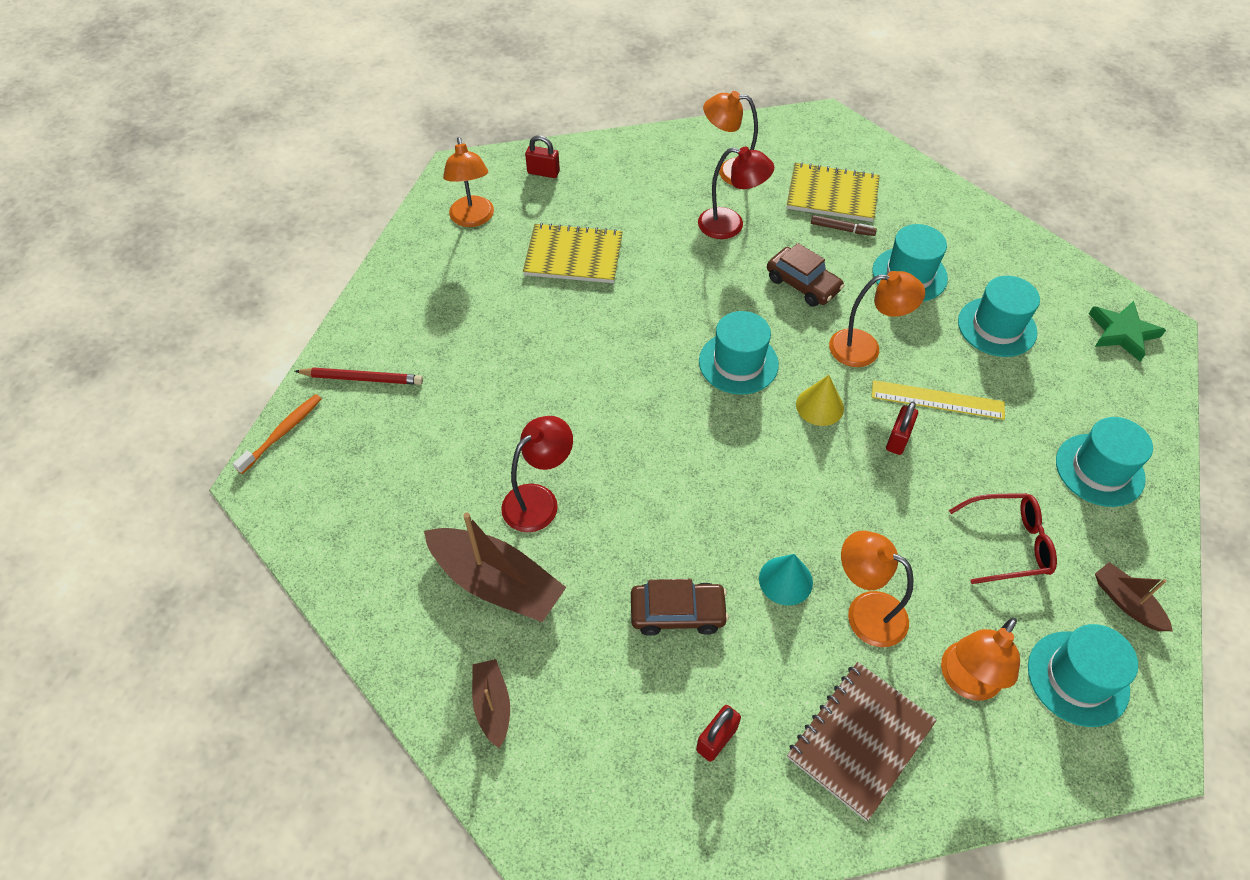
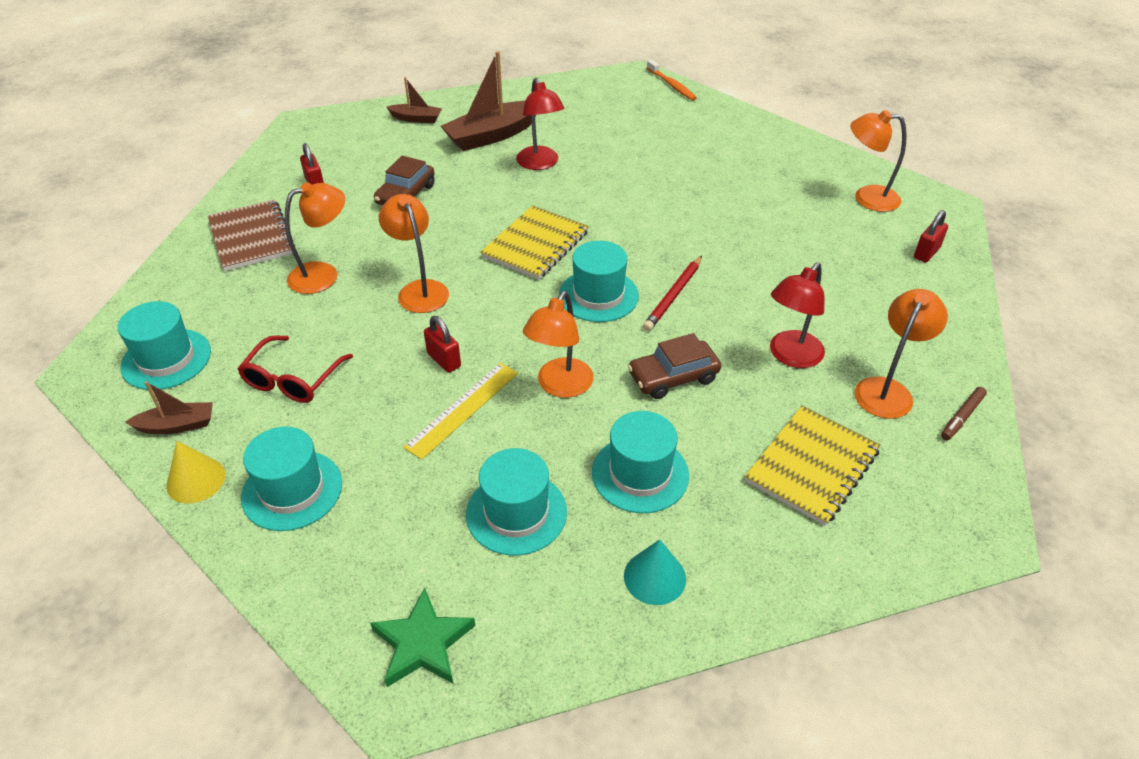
camera: 115 degrees right, 10 degrees down
red pencil [295,367,423,385] -> red pencil moved to [643,256,702,331]
yellow notebook [523,223,623,283] -> yellow notebook moved to [480,205,589,280]
turquoise cone [759,554,813,606] -> turquoise cone moved to [624,540,686,605]
yellow cone [796,375,844,426] -> yellow cone moved to [167,441,226,504]
brown marker [811,215,877,236] -> brown marker moved to [941,387,987,440]
orange lamp [941,618,1020,700] -> orange lamp moved to [379,194,449,313]

